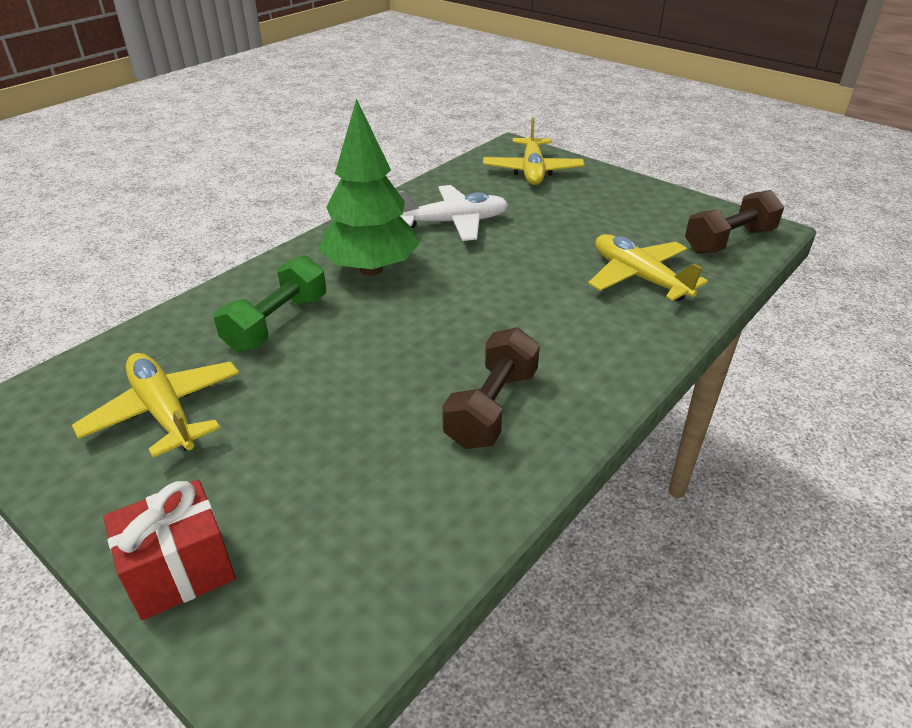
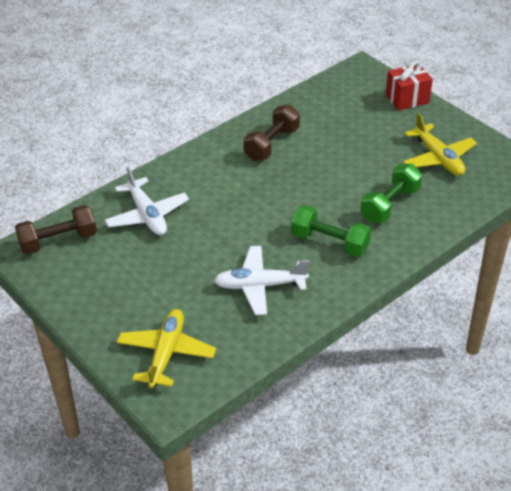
camera: 170 degrees left, 5 degrees up
green tree [318,99,420,276] -> green dumbbell [291,205,371,257]
yellow plane [588,234,708,302] -> white plane [105,166,189,235]

